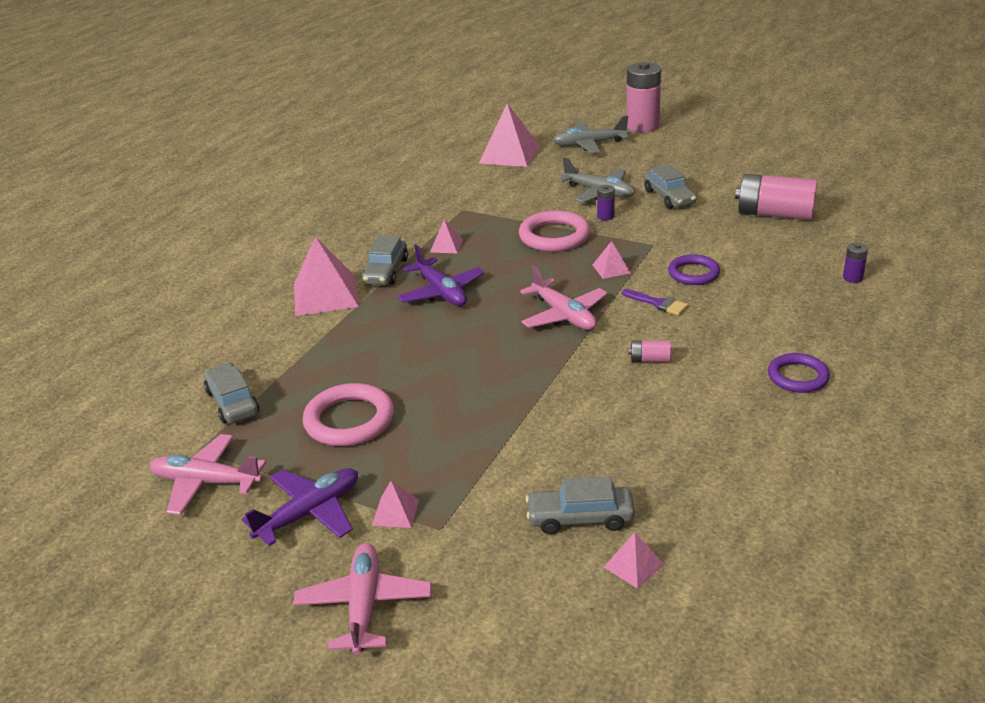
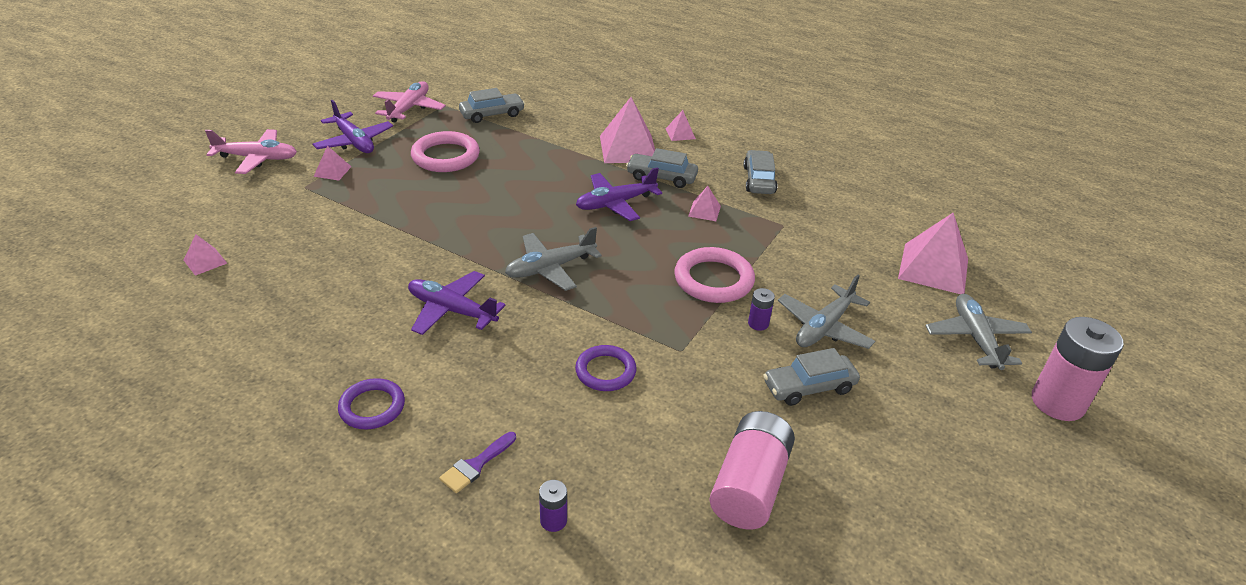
camera: 90 degrees right, 5 degrees up
pink plane [520,265,608,330] -> grey plane [505,227,602,291]
grey car [526,476,635,534] -> grey car moved to [743,150,777,194]
pink pyramid [593,241,631,279] -> pink pyramid moved to [666,110,696,141]
purple brush [622,289,688,315] -> purple brush moved to [439,432,516,493]
pink battery [629,340,671,362] -> purple plane [408,271,506,335]

